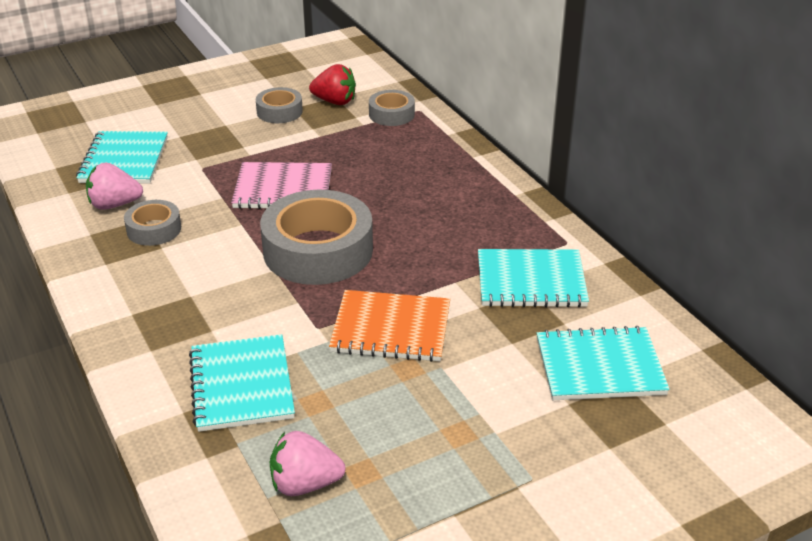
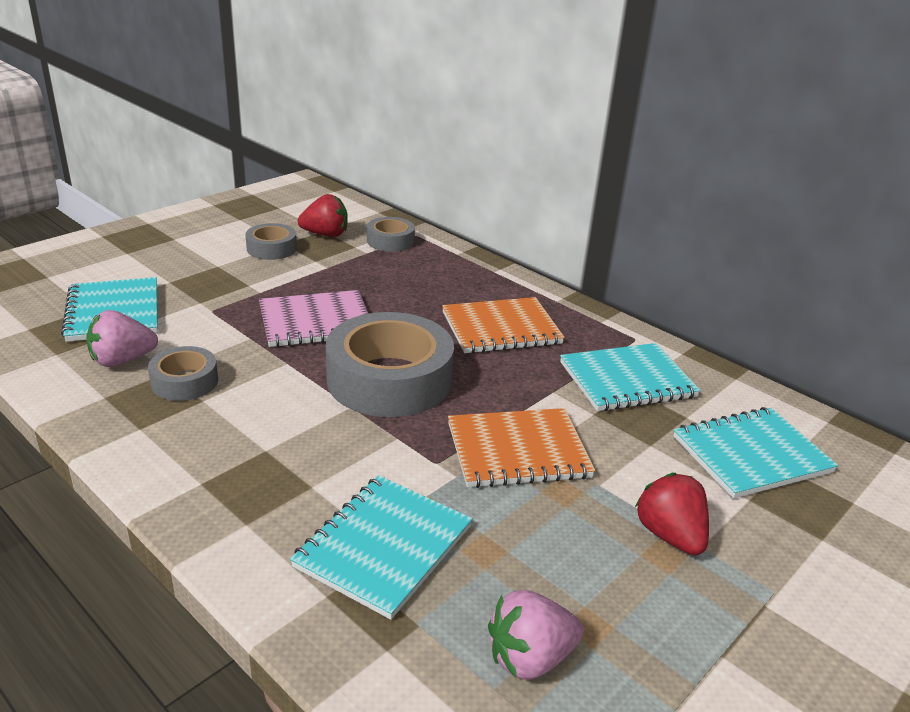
camera: 20 degrees left, 5 degrees down
turquoise notebook [189,334,295,432] -> turquoise notebook turned 60 degrees clockwise [290,475,473,620]
none -> orange notebook [442,297,565,353]
none -> red strawberry [635,473,709,555]

